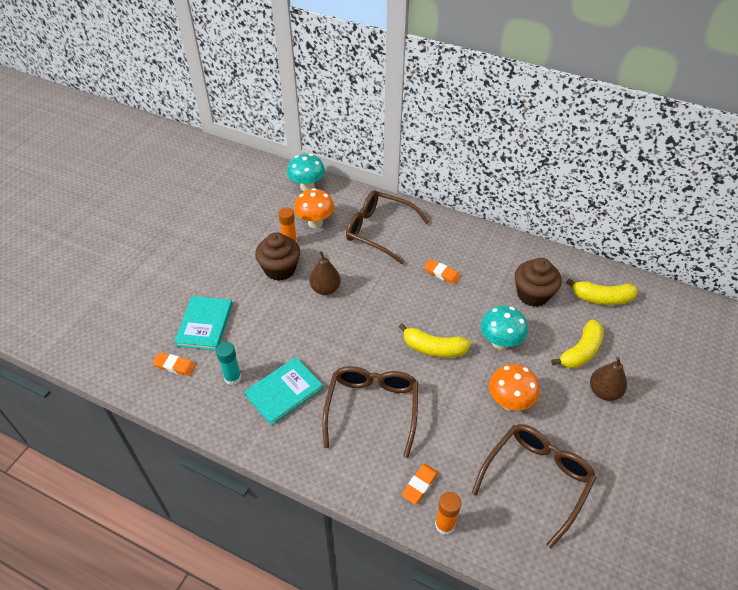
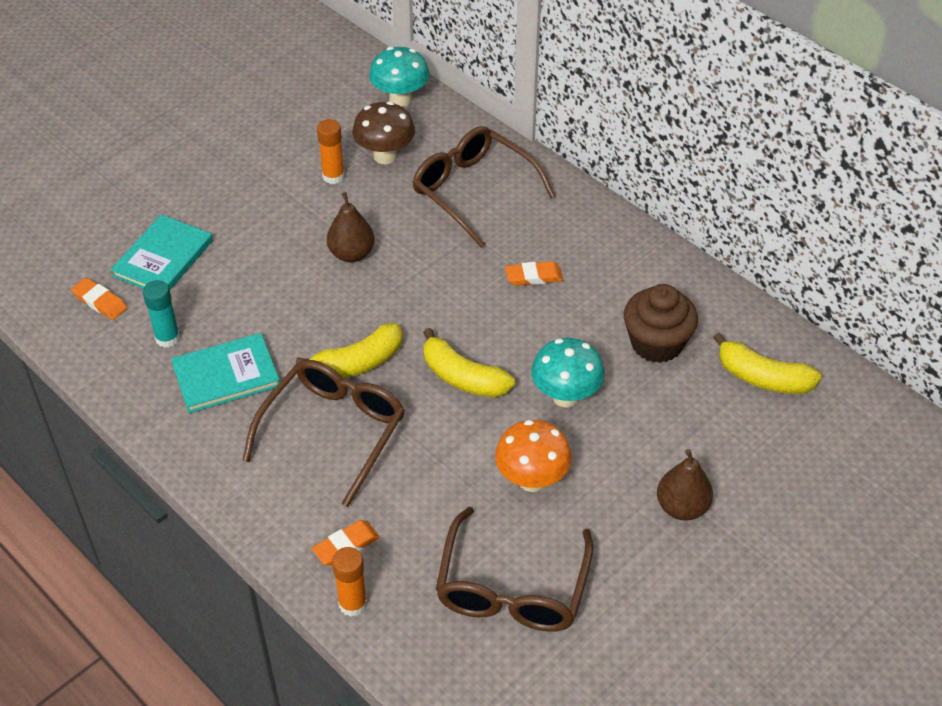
camera: 20 degrees right, 0 degrees up
brown cupcake [255,232,300,281] -> none
orange mushroom [294,188,334,228] -> brown mushroom [352,101,415,164]
orange eraser [424,259,460,285] -> orange eraser turned 60 degrees counterclockwise [505,261,563,286]
brown glasses [472,424,597,548] -> brown glasses turned 135 degrees clockwise [436,507,593,632]
yellow banana [551,320,604,369] -> yellow banana moved to [296,323,403,378]

